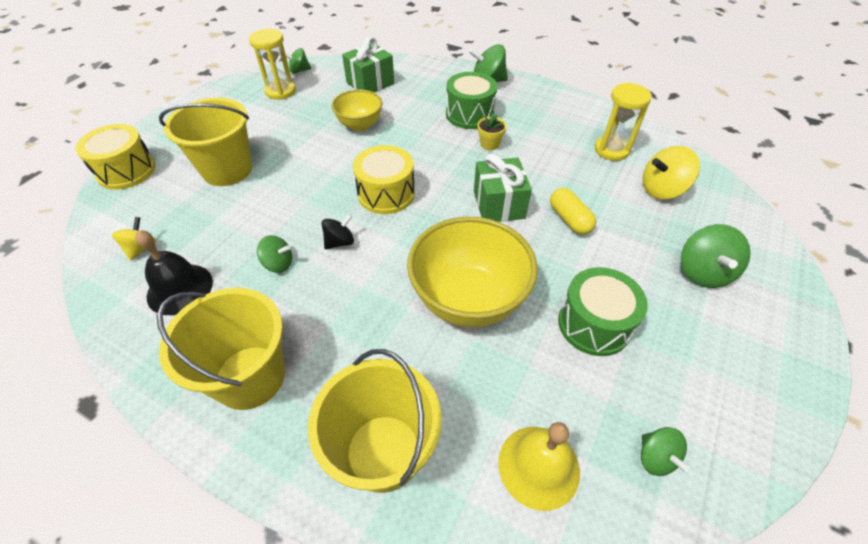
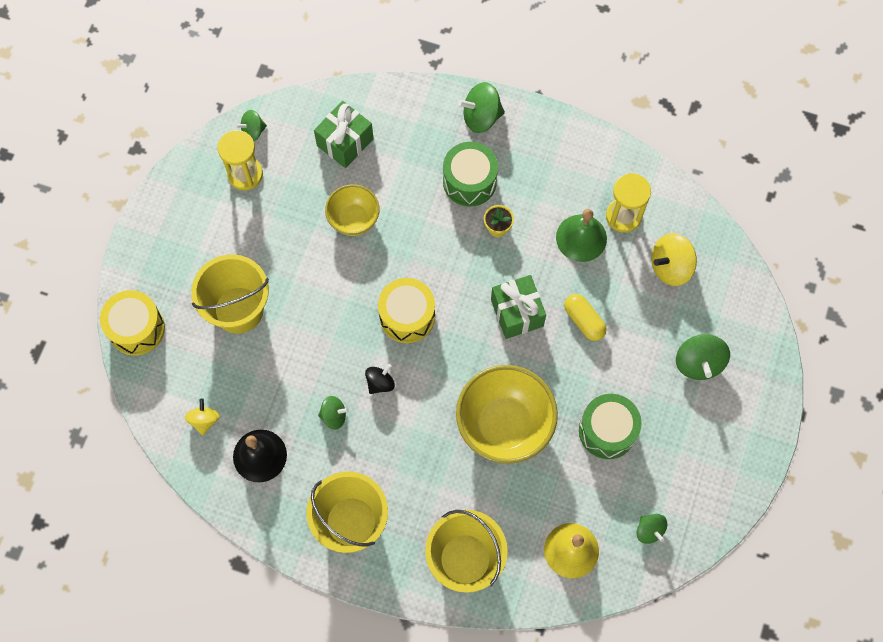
camera: 10 degrees left, 20 degrees up
none -> green bell [556,209,607,262]

